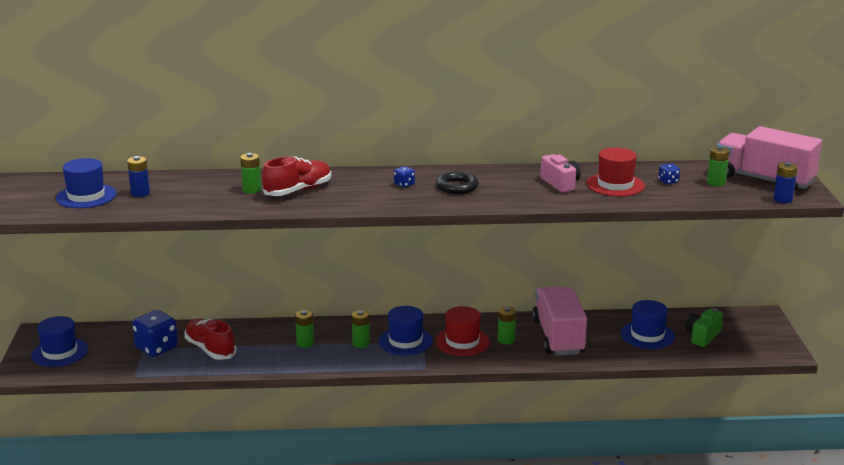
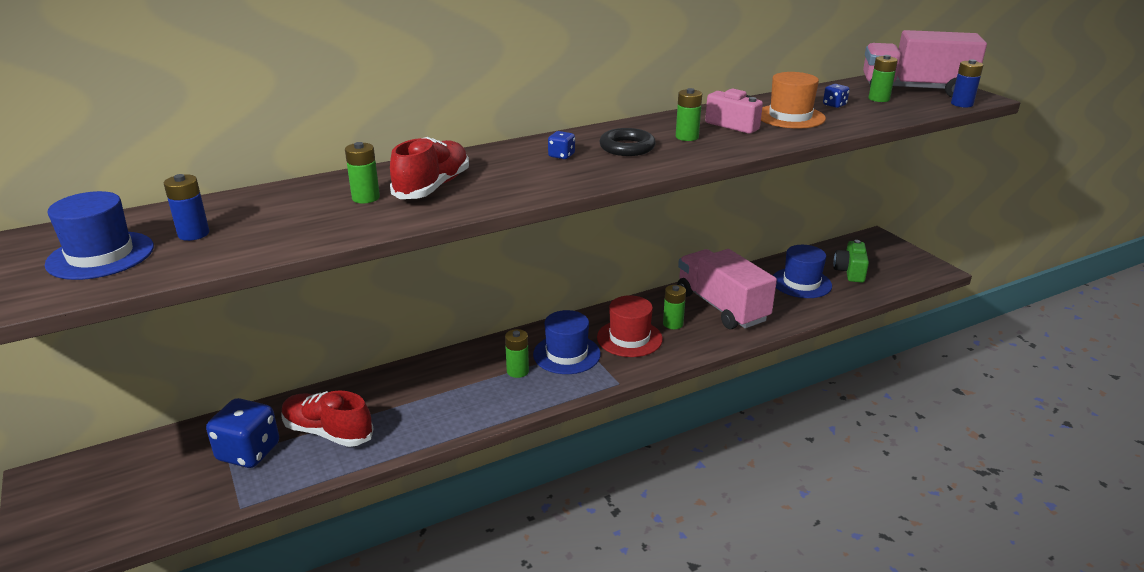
camera: 25 degrees left, 5 degrees up
blue hat [31,316,88,367] -> none
green battery [295,310,314,348] -> green battery moved to [676,88,702,141]
red hat [587,148,645,196] -> orange hat [761,72,826,129]

